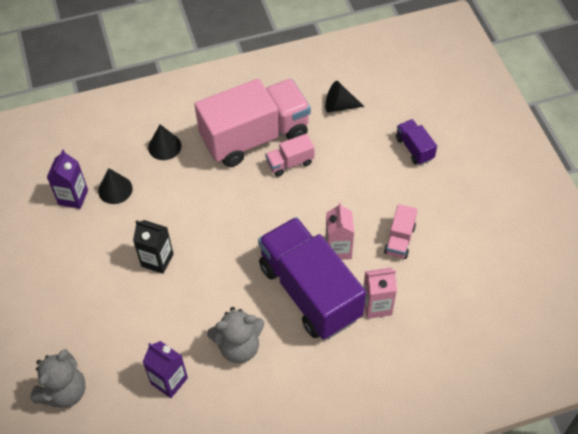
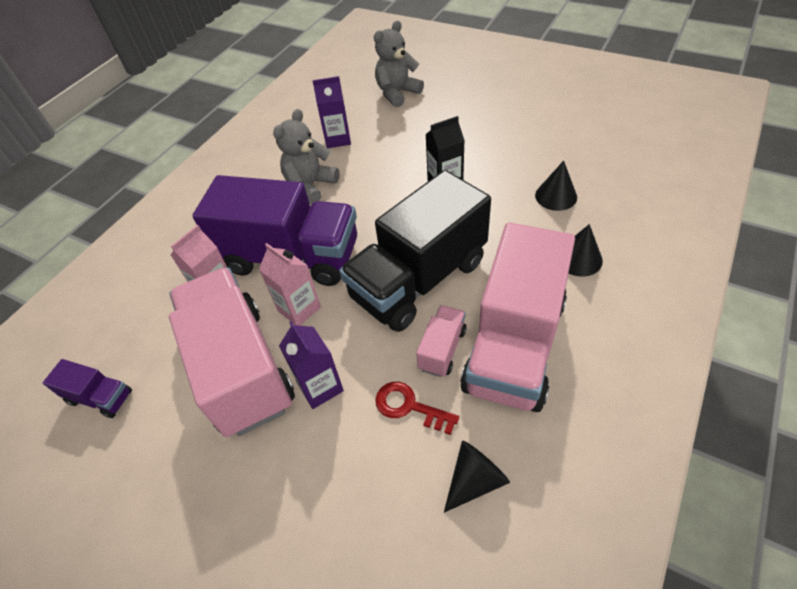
camera: 140 degrees right, 5 degrees down
grey teddy bear [30,349,86,408] -> grey teddy bear turned 60 degrees clockwise [374,21,424,107]
purple carton [47,150,88,209] -> purple carton moved to [279,321,344,409]
pink truck [384,204,418,259] -> pink truck [169,267,295,437], size x2.33
purple truck [396,119,437,165] -> purple truck moved to [43,359,132,418]
none -> black truck [339,170,491,332]
none -> red key [375,382,459,435]

